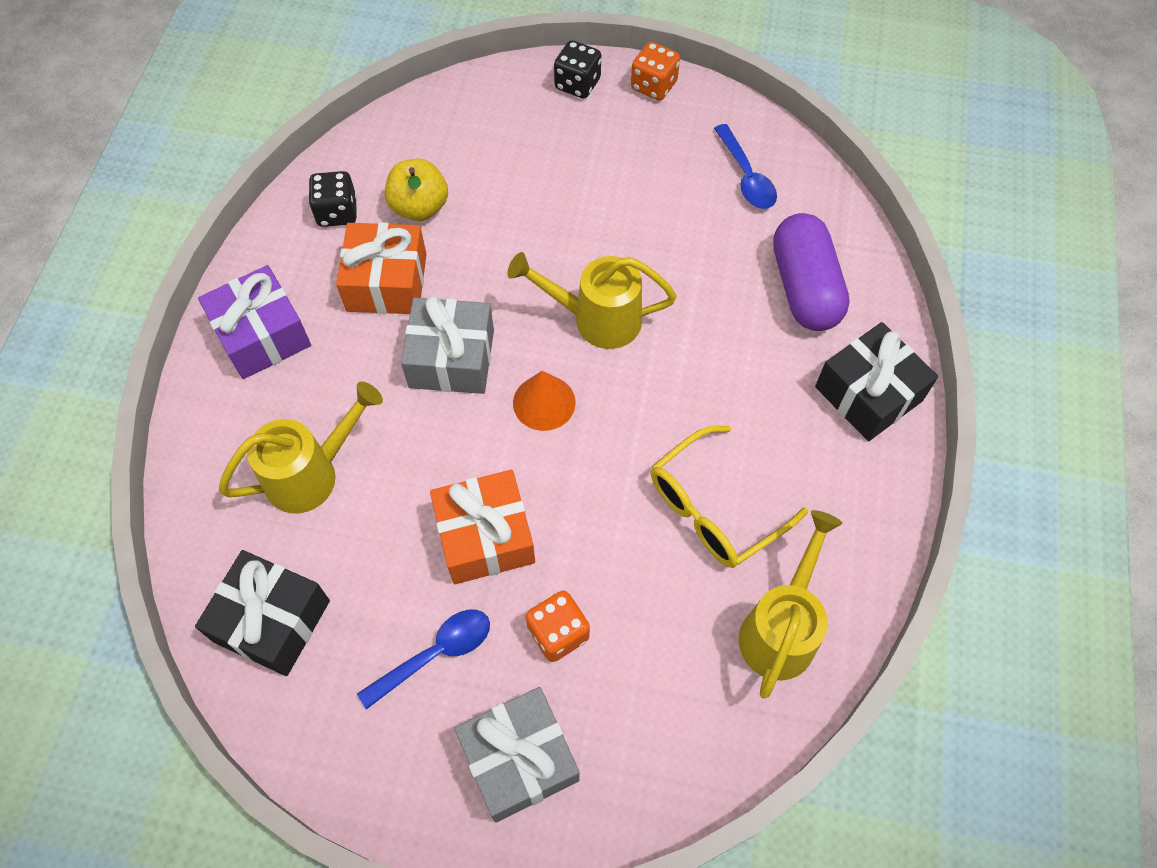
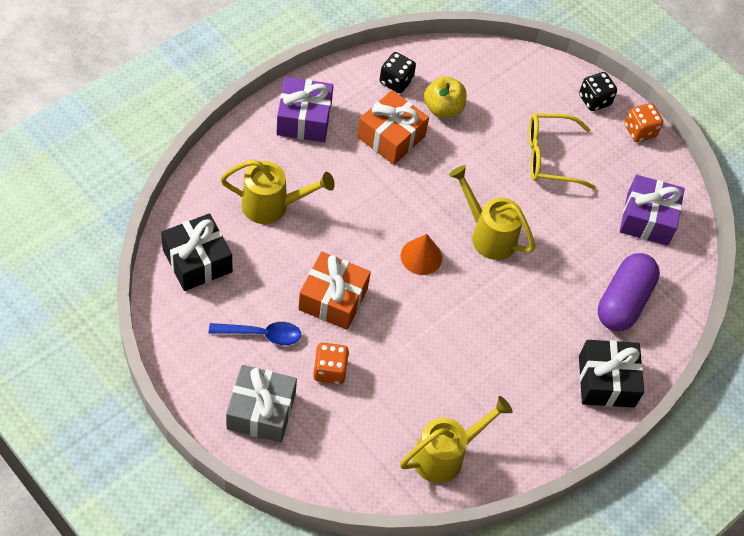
camera: 30 degrees right, 5 degrees down
grey gift [401,296,494,394] -> none
yellow glasses [651,426,808,568] -> yellow glasses moved to [529,113,596,189]
blue spoon [714,124,777,209] -> purple gift [620,175,685,246]

